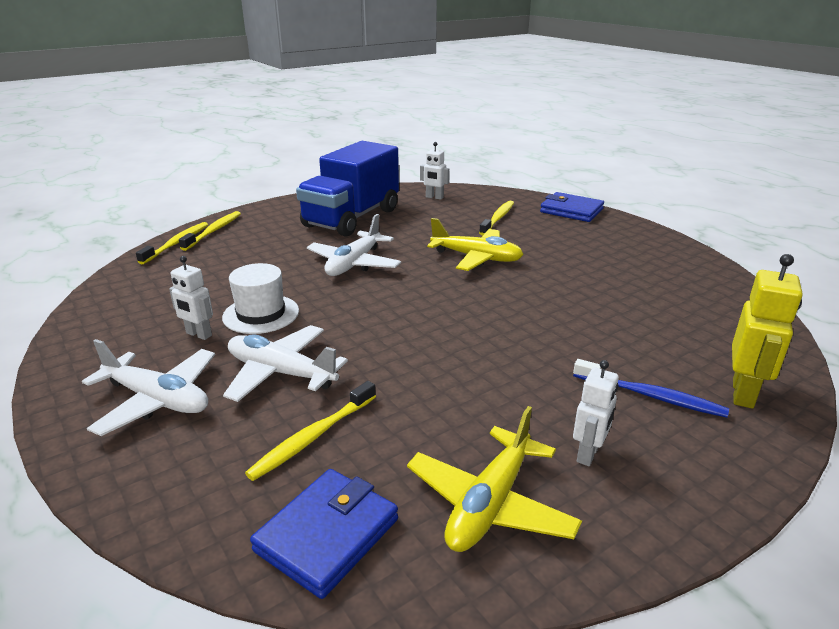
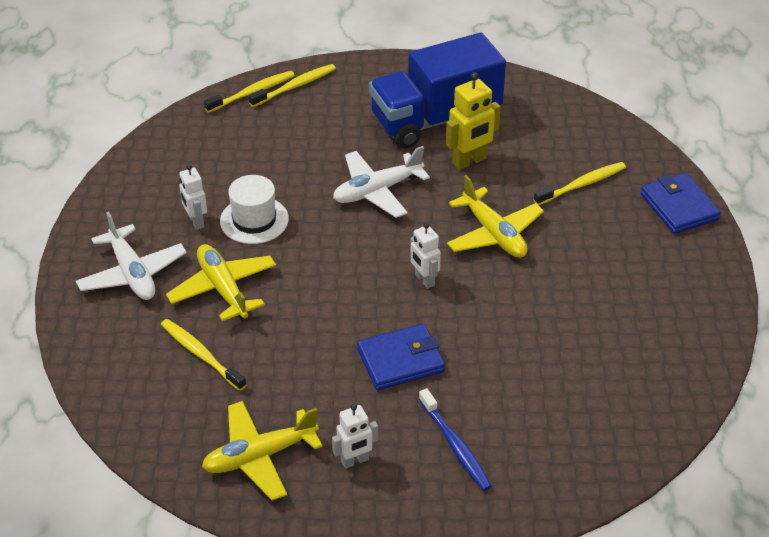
camera: 35 degrees right, 15 degrees up
white plane [223,325,348,402] -> yellow plane [166,244,276,321]
yellow toothbrush [245,381,376,481] -> yellow toothbrush turned 60 degrees clockwise [161,319,246,391]
blue wallet [250,469,398,599] -> blue wallet moved to [357,324,445,390]
white robot [420,142,449,200] -> white robot moved to [410,223,441,289]
yellow robot [732,254,803,409] -> yellow robot moved to [446,72,501,170]

